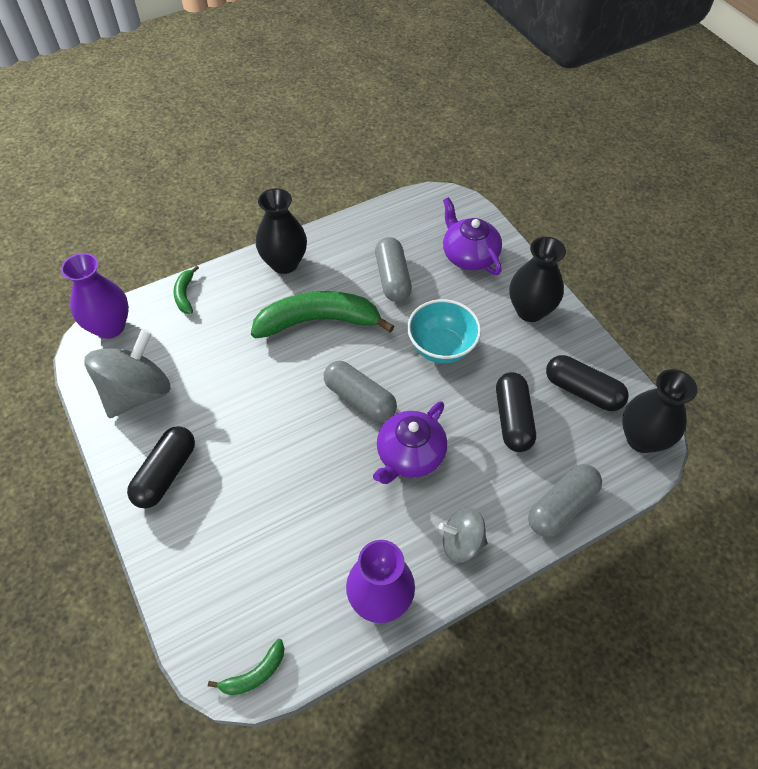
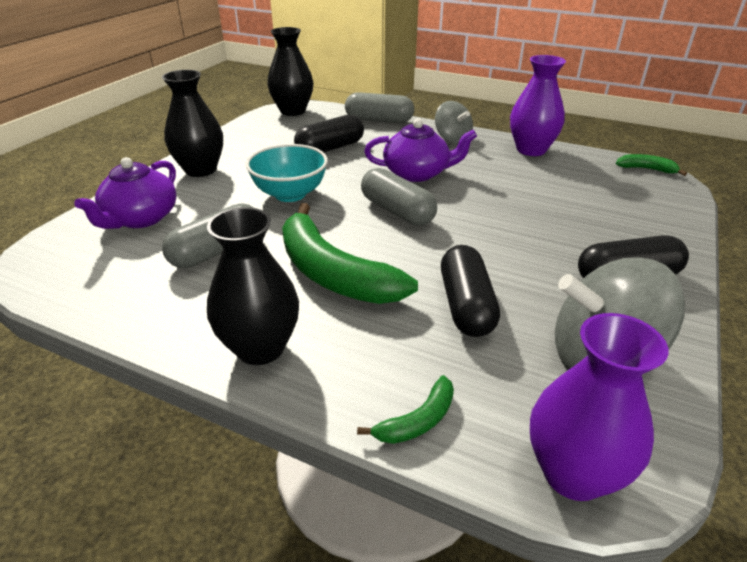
camera: 125 degrees left, 20 degrees down
grey capsule [324,361,397,422] -> grey capsule turned 45 degrees counterclockwise [361,168,437,226]
black capsule [546,355,628,411] -> black capsule moved to [441,245,500,337]

